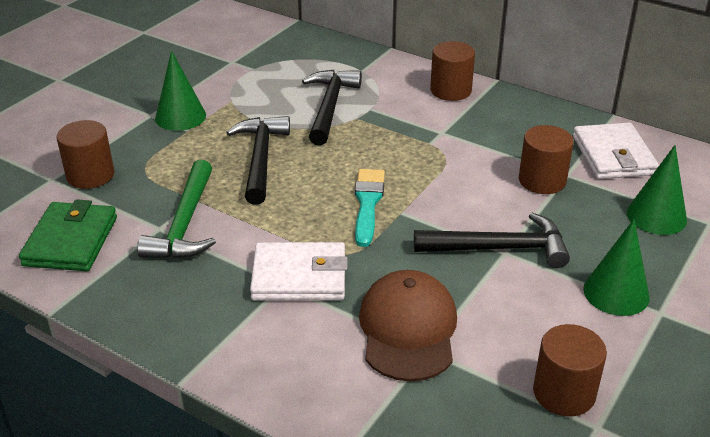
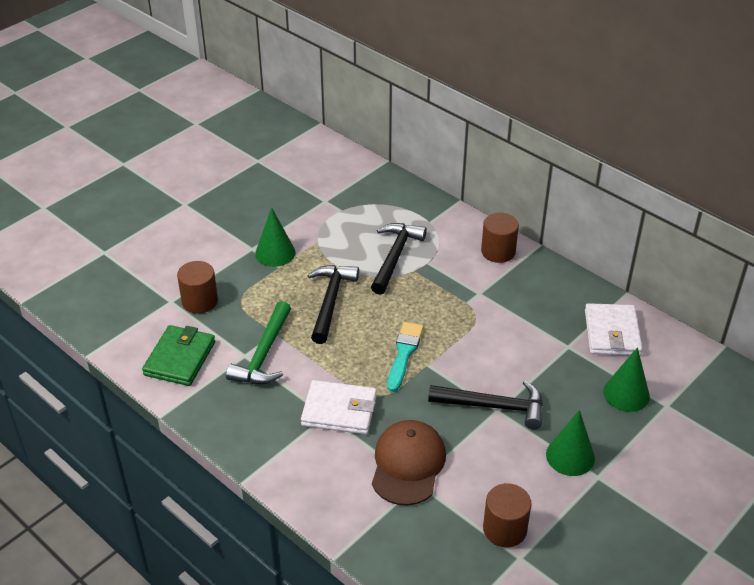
camera: 10 degrees right, 5 degrees up
brown cylinder [519,125,574,194] -> none

